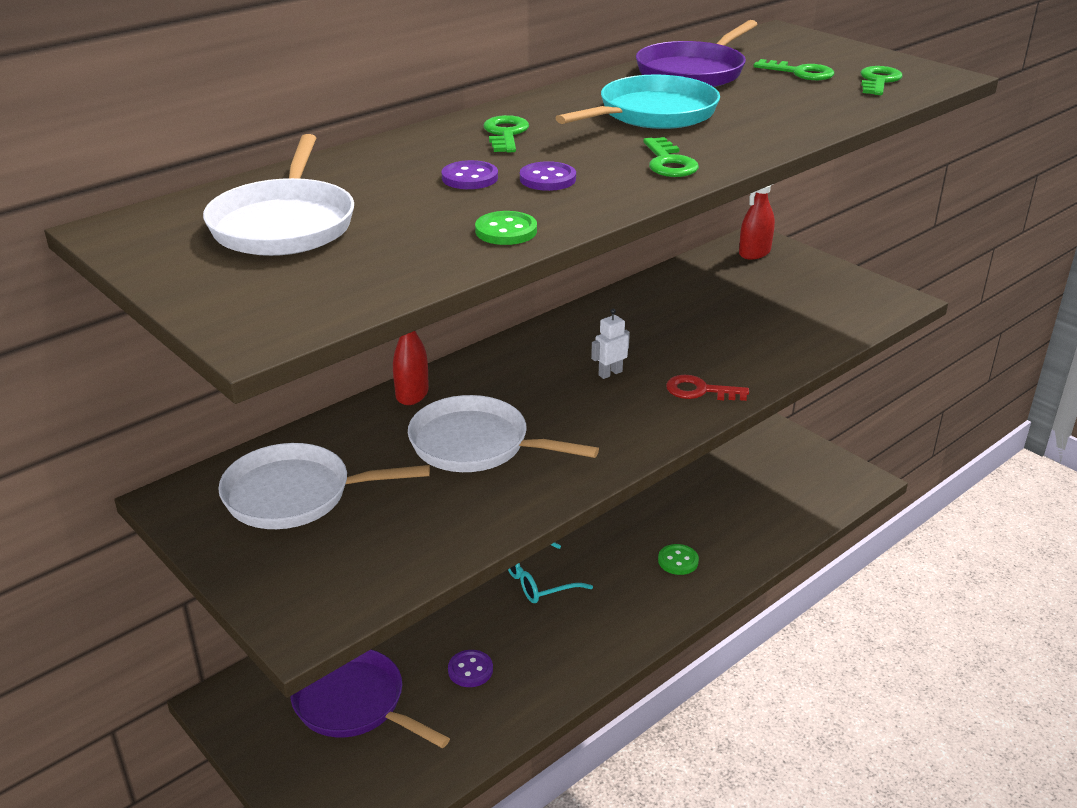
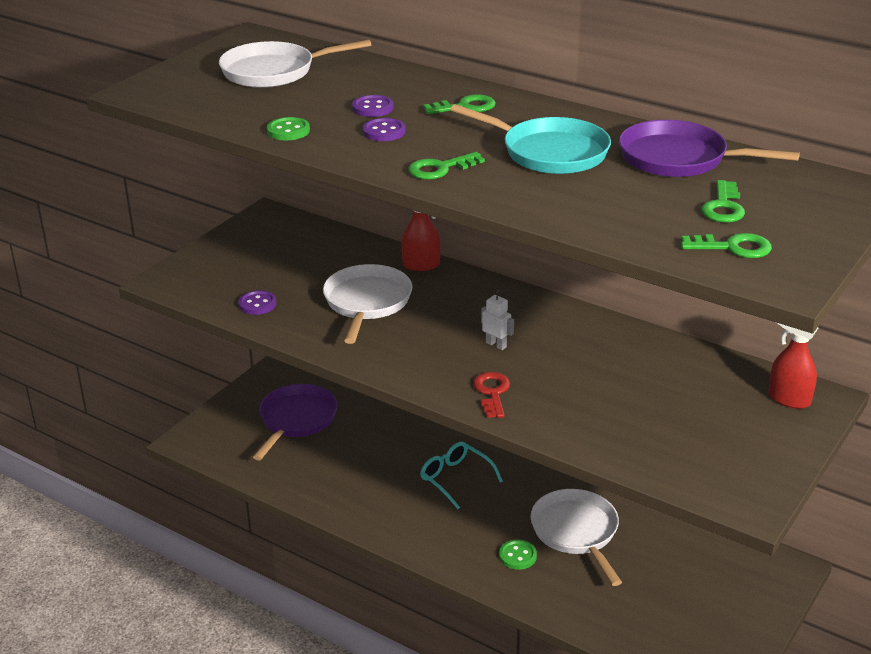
camera: 75 degrees right, 0 degrees up
white pan [218,443,430,529] -> white pan moved to [530,489,622,586]
purple button [448,650,493,687] -> purple button moved to [238,290,277,315]

